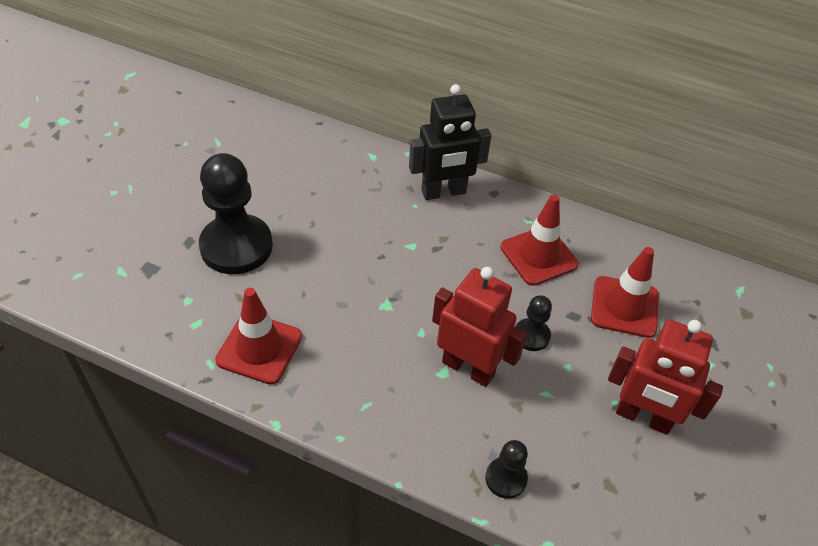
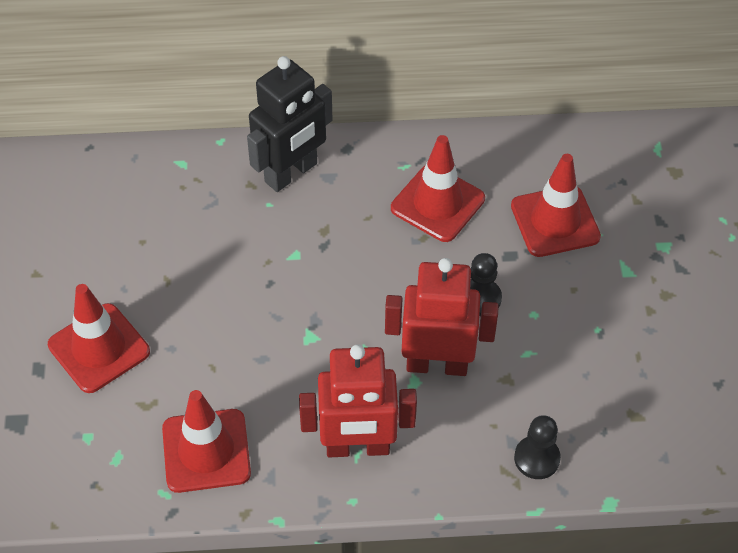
camera: 25 degrees left, 5 degrees up
black pawn [199,153,273,274] -> red traffic cone [48,284,150,393]
red robot [608,320,723,435] -> red robot moved to [299,344,417,457]

